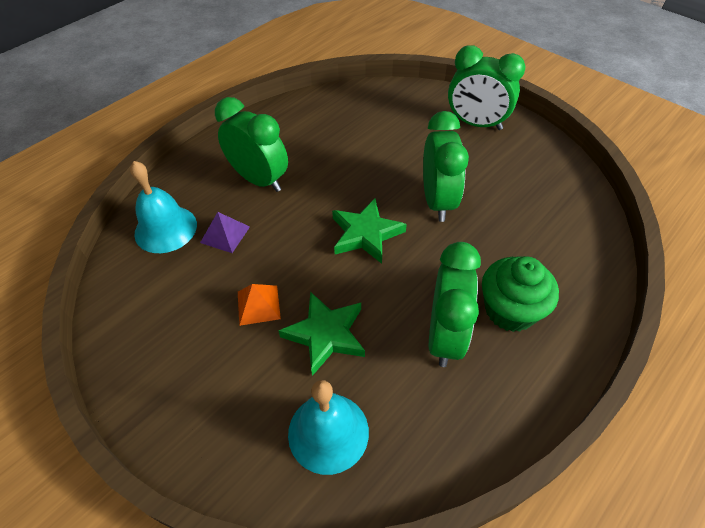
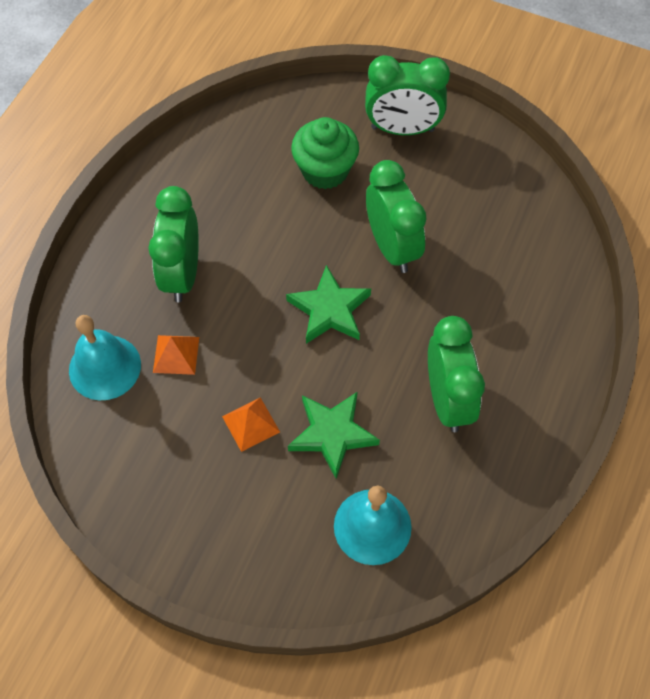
camera: 20 degrees left, 10 degrees up
purple pyramid [200,212,250,253] -> orange pyramid [153,335,199,375]
green clock [215,97,288,192] -> green clock turned 105 degrees counterclockwise [148,186,199,302]
green cupcake [482,256,559,332] -> green cupcake moved to [291,117,359,189]

